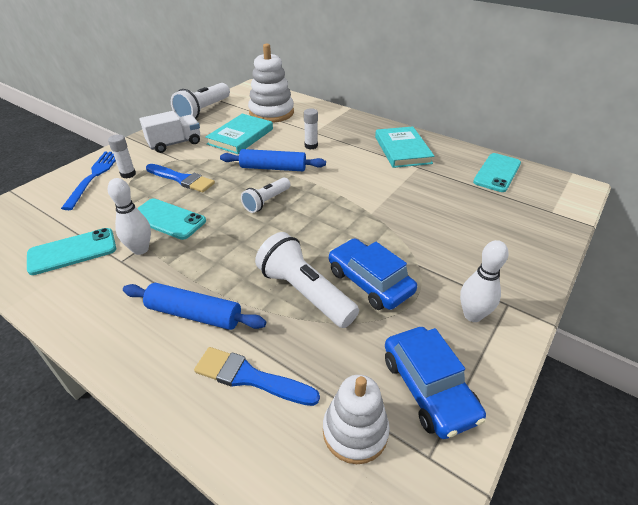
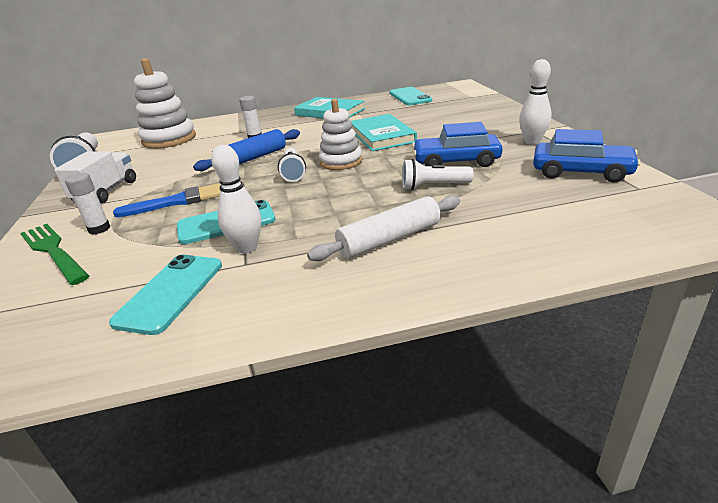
camera: 45 degrees left, 10 degrees down
blue fork [61,152,116,210] -> green fork [20,224,89,285]
blue rolling pin [123,283,266,330] -> white rolling pin [307,196,460,261]
blue brush [194,347,320,406] -> none
turquoise book [206,114,273,154] -> turquoise book moved to [351,114,417,151]
white flashlight [255,232,359,328] -> white flashlight [402,159,473,190], size x0.61
white stacking toy [323,375,390,464] -> white stacking toy moved to [319,99,362,170]

